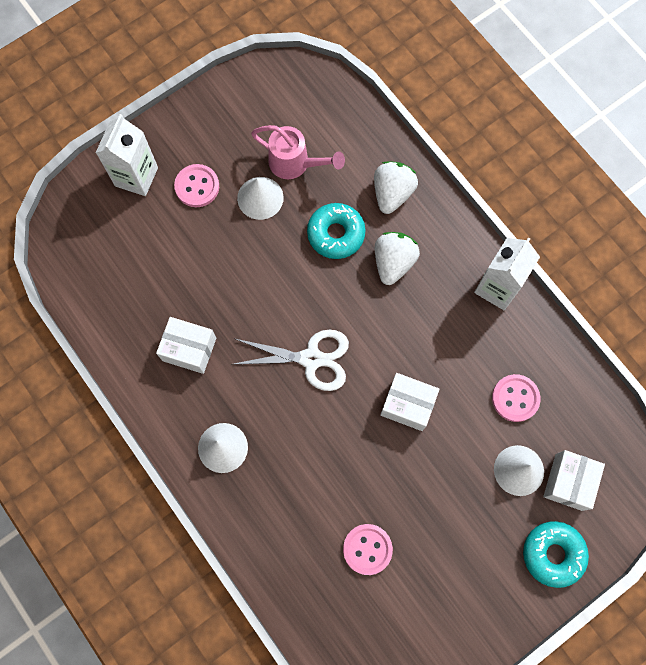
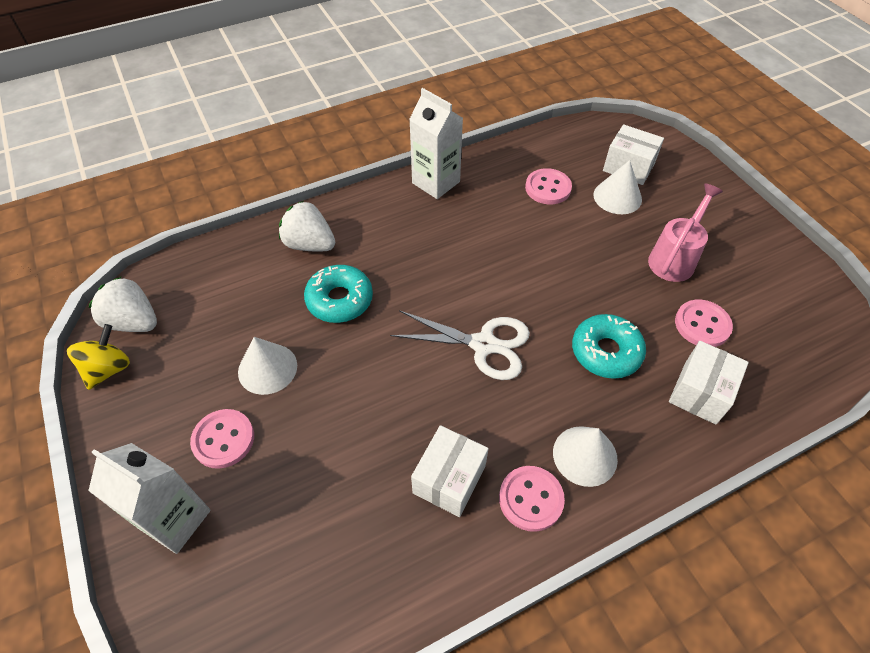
camera: 80 degrees left, 20 degrees down
white scissors [234,330,349,391] -> white scissors turned 90 degrees clockwise [390,310,530,380]
pink watering can [251,125,345,179] -> pink watering can moved to [648,184,723,282]
white strawberry [375,232,420,285] -> white strawberry moved to [89,277,157,332]
white box [380,373,440,431] -> white box moved to [669,341,749,425]
turquoise donut [523,521,589,588] -> turquoise donut moved to [572,314,646,379]
none -> yellow spinning top [67,324,130,390]
none -> pink button [499,466,565,532]

